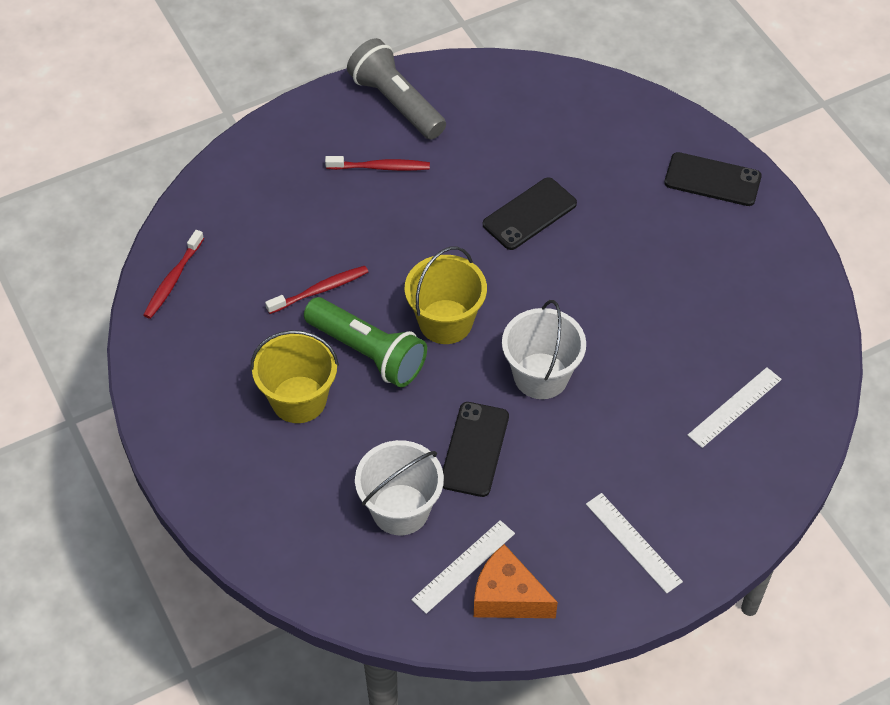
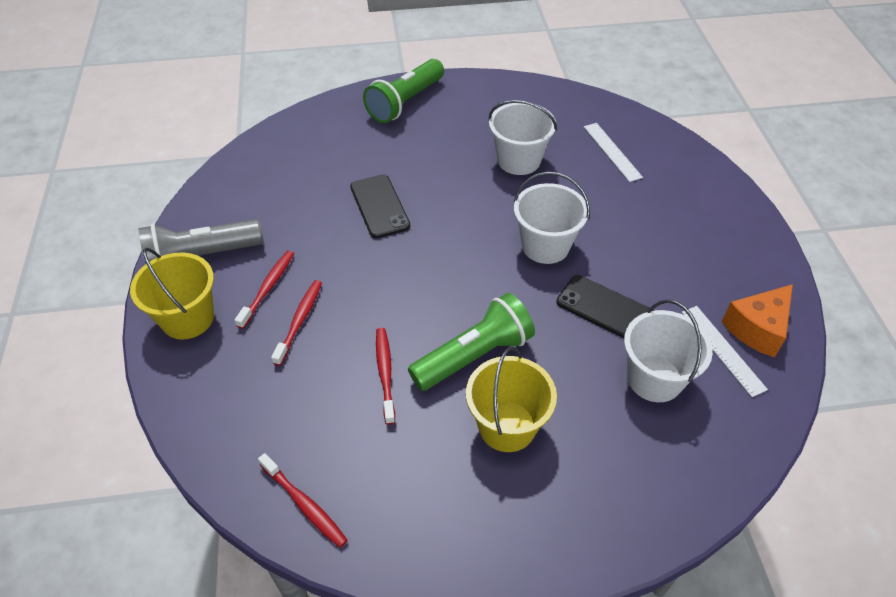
camera: 70 degrees left, 5 degrees down
yellow bucket [405,246,487,344] -> yellow bucket moved to [130,248,214,339]
white ruler [586,493,683,594] -> none
black phone [664,152,762,206] -> green flashlight [363,59,444,123]
none -> red toothbrush [271,280,322,366]
none -> white bucket [489,100,557,175]

